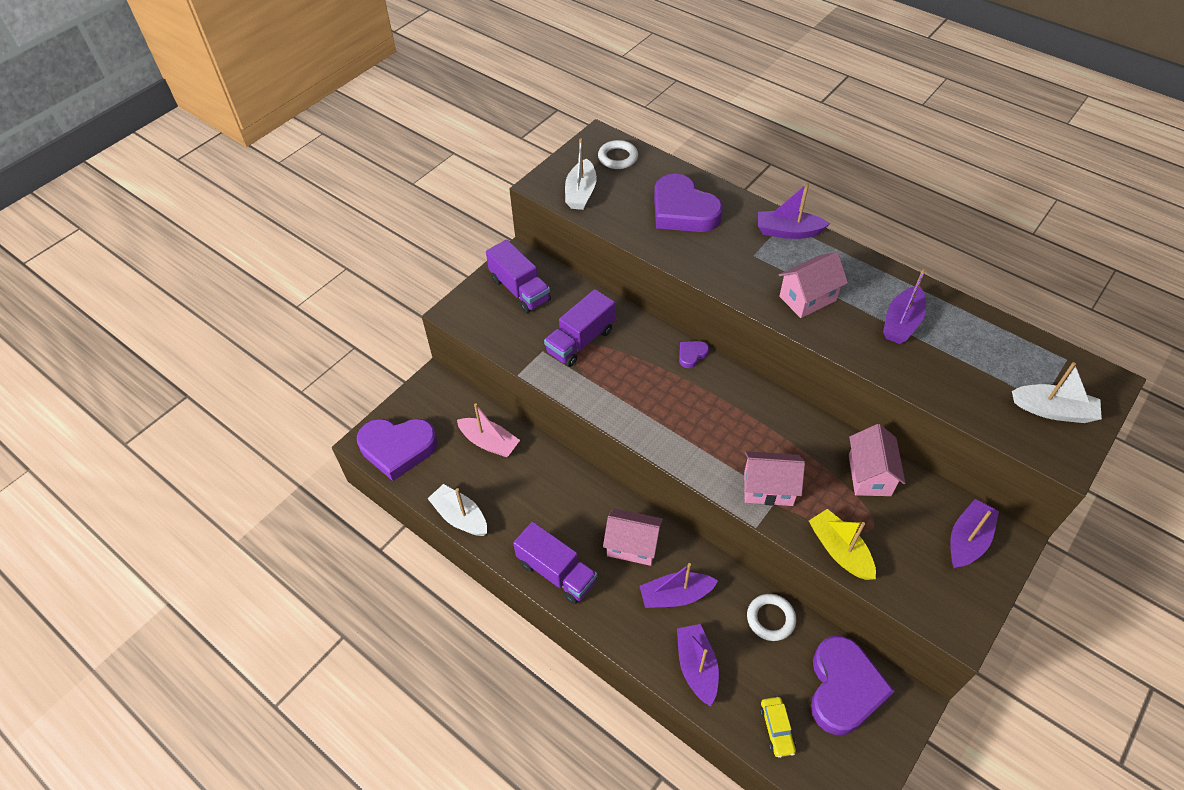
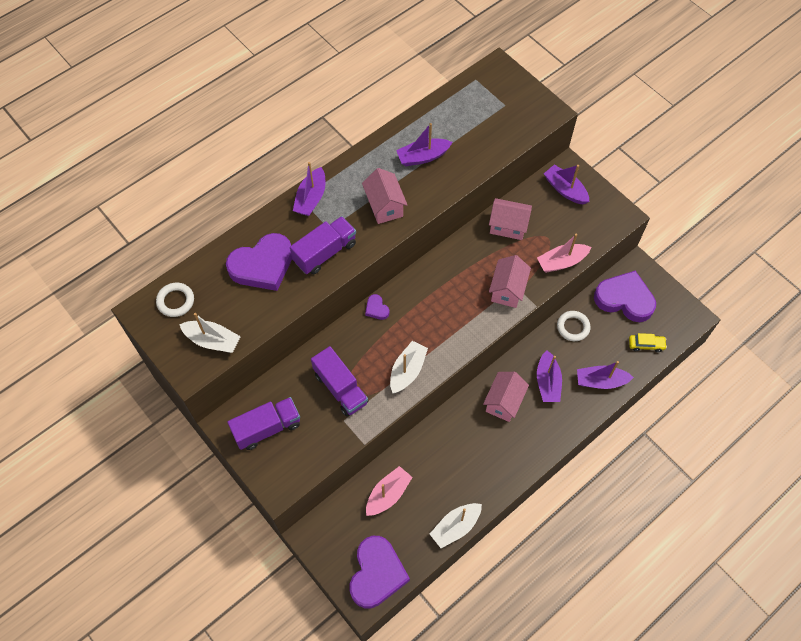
camera: 80 degrees left, 10 degrees up
purple truck [513,522,597,604] -> purple truck moved to [290,216,356,274]
yellow boat [809,509,876,580] -> pink boat [537,234,591,273]
purple boat [883,269,926,344] -> purple boat turned 120 degrees clockwise [396,123,452,166]
white boat [1012,362,1102,423] -> white boat moved to [390,341,428,393]

